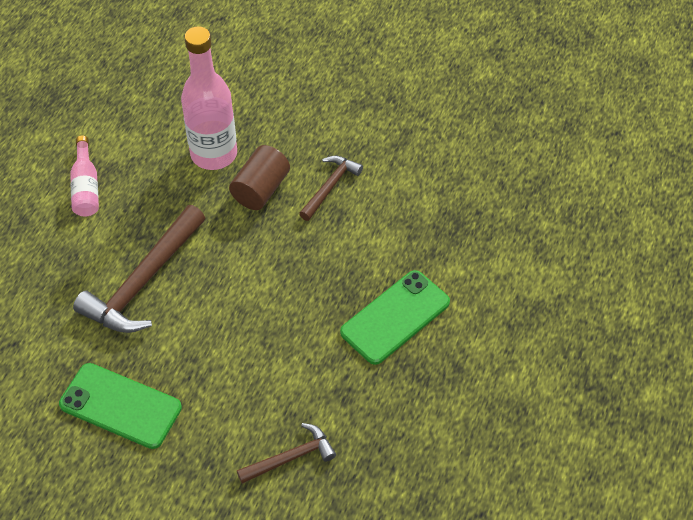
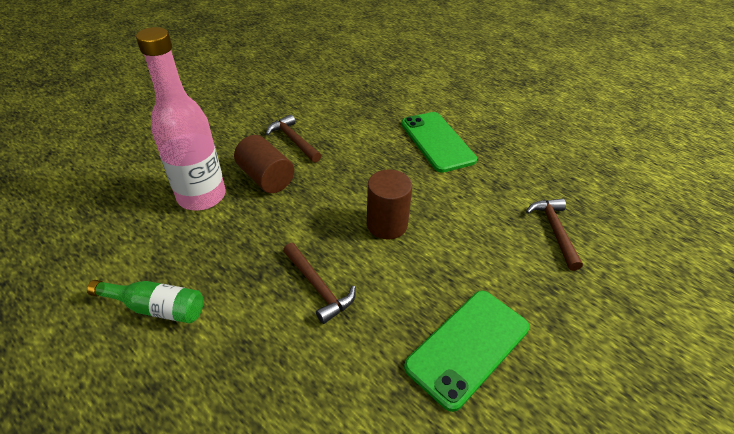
camera: 70 degrees left, 10 degrees down
pink bottle [70,135,99,216] -> green bottle [87,280,203,323]
brown hammer [73,205,205,333] -> brown hammer [283,243,355,324], size x0.56
none -> brown cylinder [367,170,412,239]

